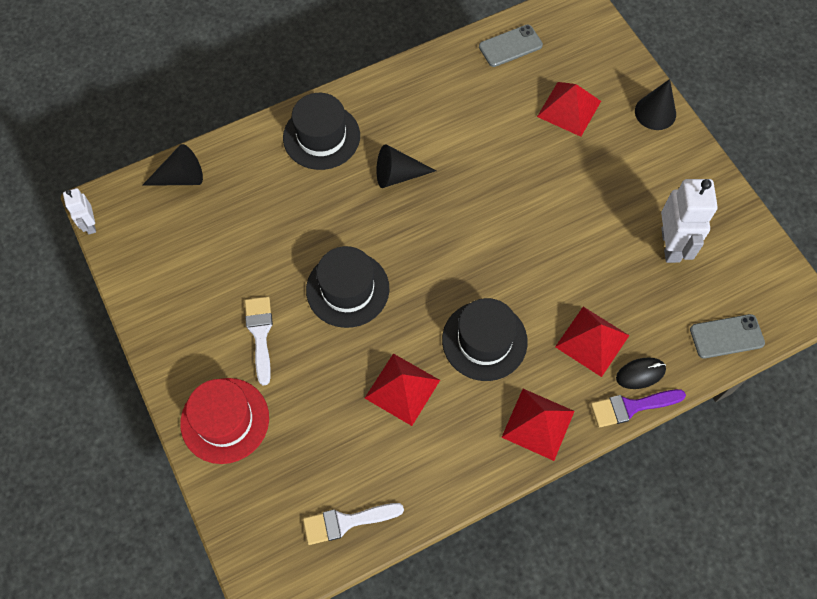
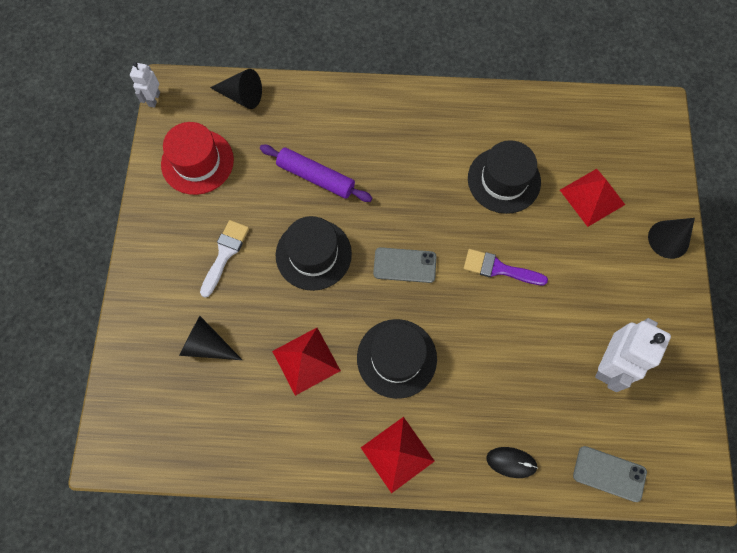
camera: 30 degrees right, 5 degrees up
red hat [180,378,269,464] -> red hat moved to [161,122,234,195]
black hat [283,93,360,170] -> black hat moved to [468,140,541,214]
white brush [303,503,404,545] -> none
black cone [376,144,436,188] -> black cone moved to [179,316,242,360]
grey phone [479,25,543,67] -> grey phone moved to [373,247,436,283]
red pyramid [555,307,629,377] -> none
purple brush [591,389,686,428] -> purple brush moved to [464,249,548,285]
none -> purple rolling pin [260,145,372,202]

